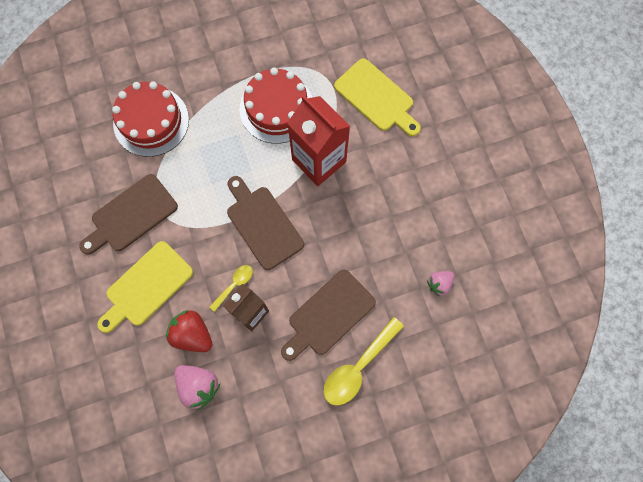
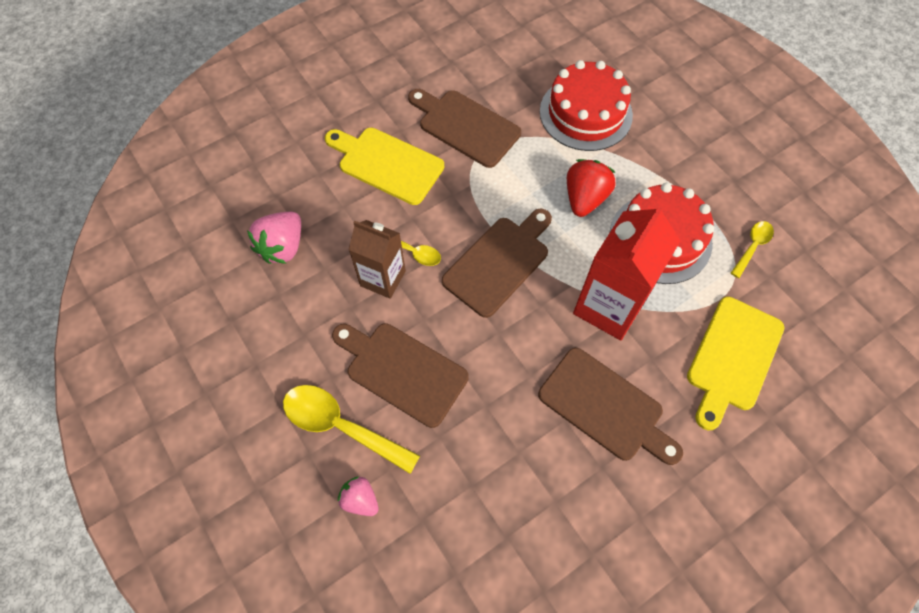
camera: 75 degrees right, 10 degrees down
red strawberry [166,310,212,352] -> red strawberry moved to [567,159,616,217]
pink strawberry [427,271,454,297] -> pink strawberry moved to [338,476,379,516]
none -> brown cutting board [538,348,683,465]
none -> yellow spoon [731,221,774,278]

